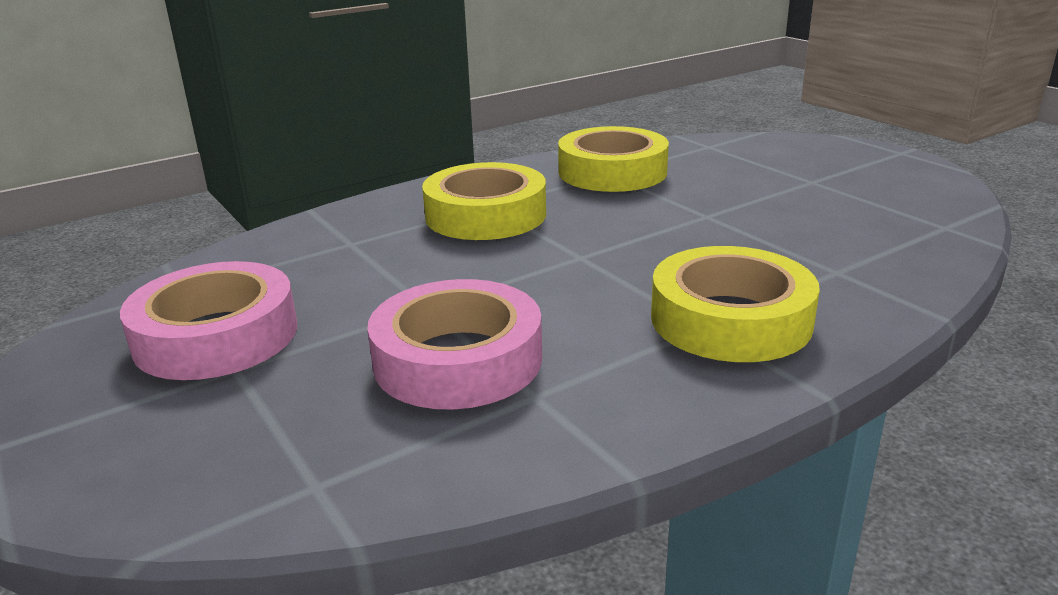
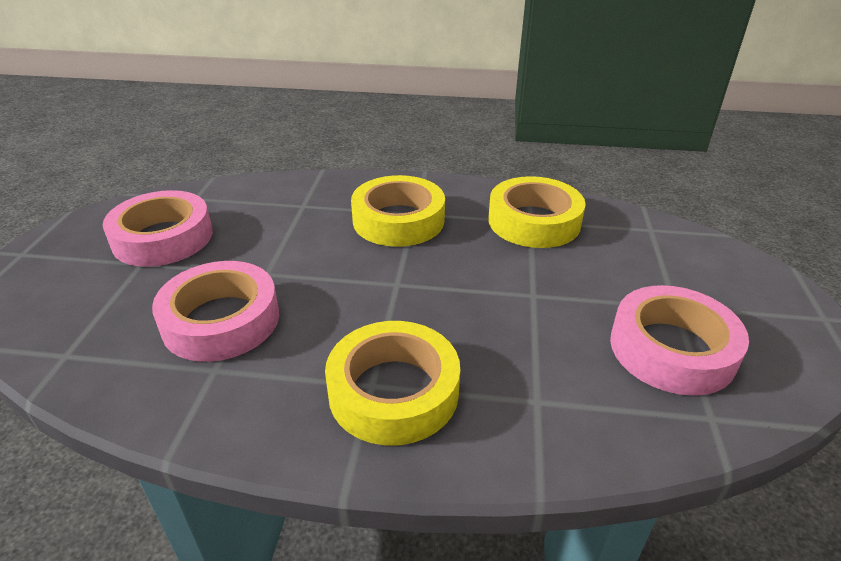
camera: 40 degrees right, 10 degrees up
none -> pink tape [610,285,749,396]

